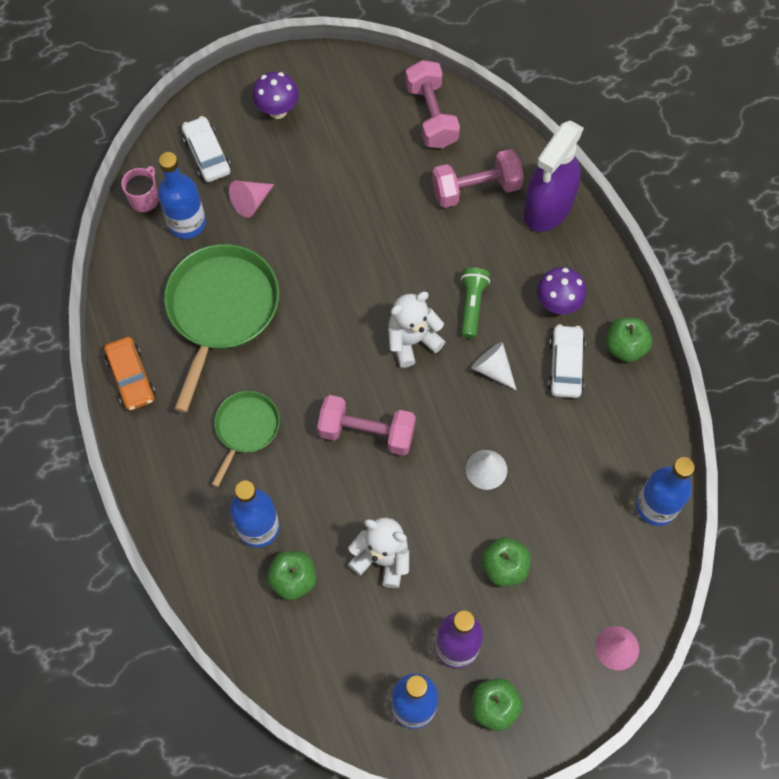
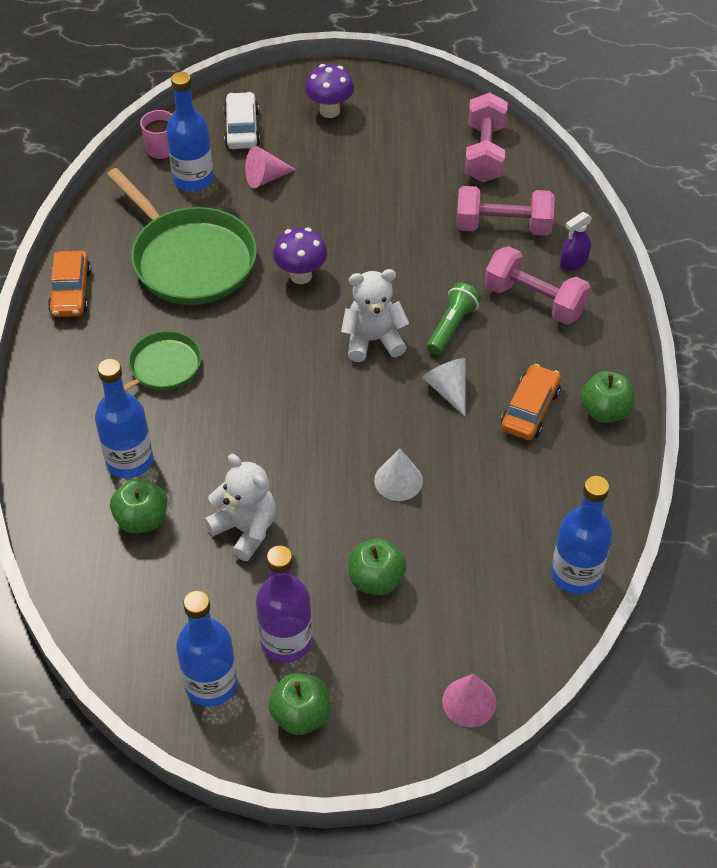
camera: 20 degrees right, 15 degrees down
green pan [164,244,279,413] -> green pan turned 105 degrees clockwise [107,168,257,305]
pink dumbbell [317,395,416,456] -> pink dumbbell moved to [485,246,591,325]
purple spray bottle [524,120,584,232] -> purple spray bottle [560,212,592,271], size x0.44
purple mushroom [537,267,586,314] -> purple mushroom moved to [273,227,327,284]
white car [548,324,586,398] -> orange car [501,364,561,440]

